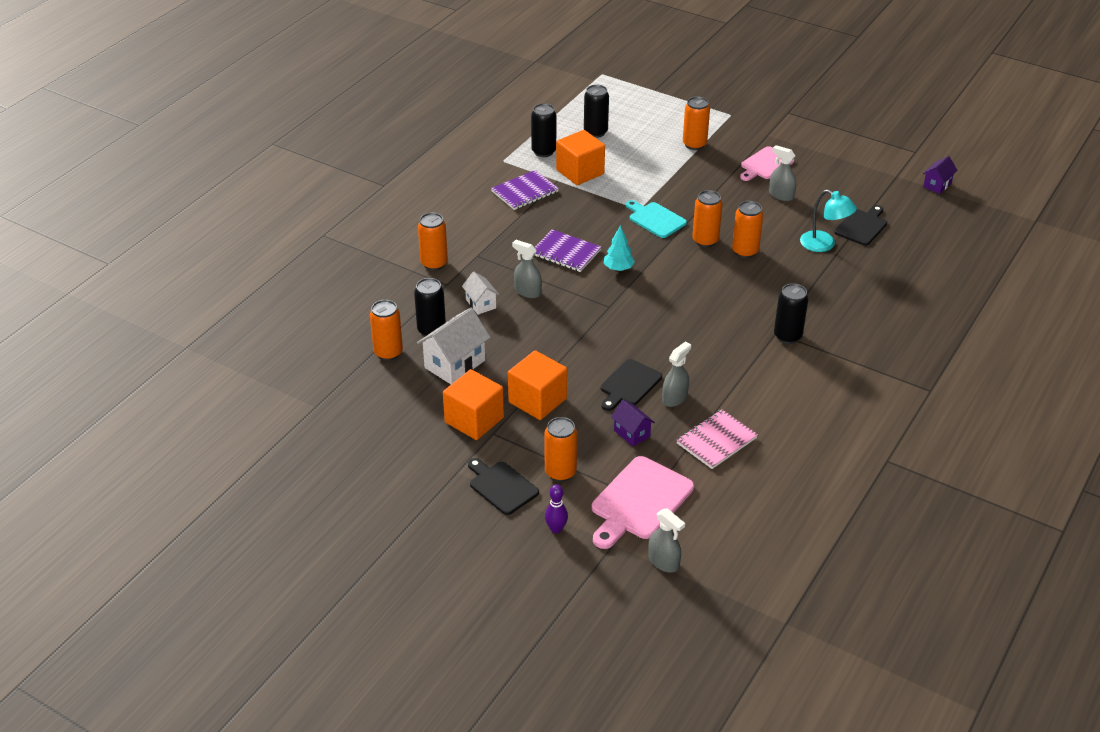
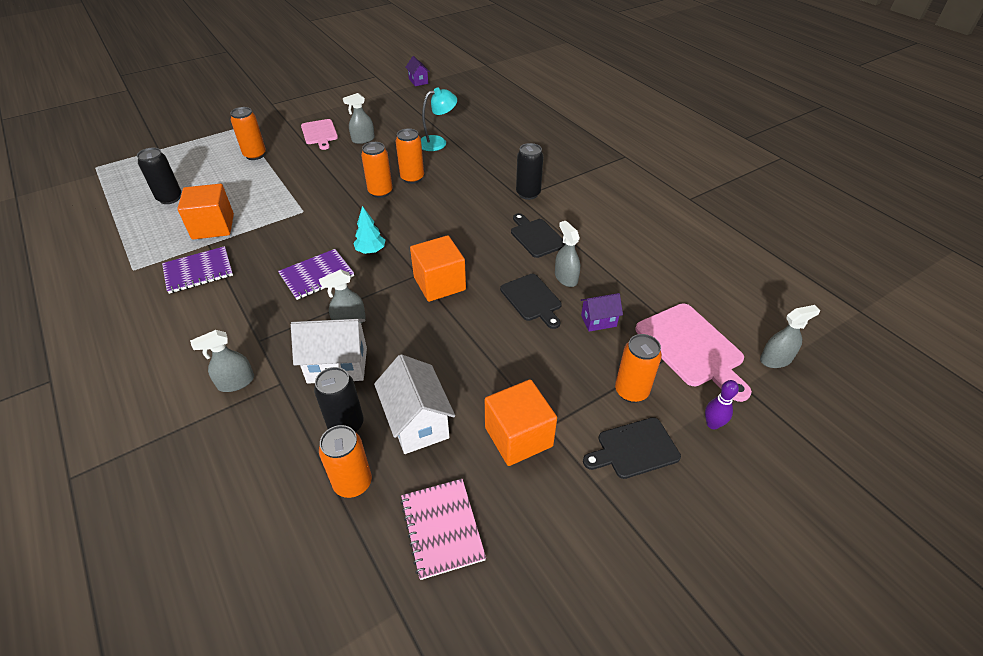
camera: 65 degrees left, 5 degrees up
orange can [418,213,448,271] -> grey spray bottle [190,330,254,392]
white house [462,272,499,315] -> white house [291,319,367,384], size x1.74
purple notebook [491,170,559,210] -> purple notebook turned 75 degrees clockwise [162,246,233,294]
orange cube [508,350,567,420] -> orange cube moved to [410,235,466,302]
black can [531,103,556,157] -> none
turquoise cutting board [626,200,687,238] -> none
pink notebook [676,410,758,469] -> pink notebook moved to [401,479,486,580]
black cutting board [834,205,887,246] -> black cutting board moved to [511,213,565,258]

